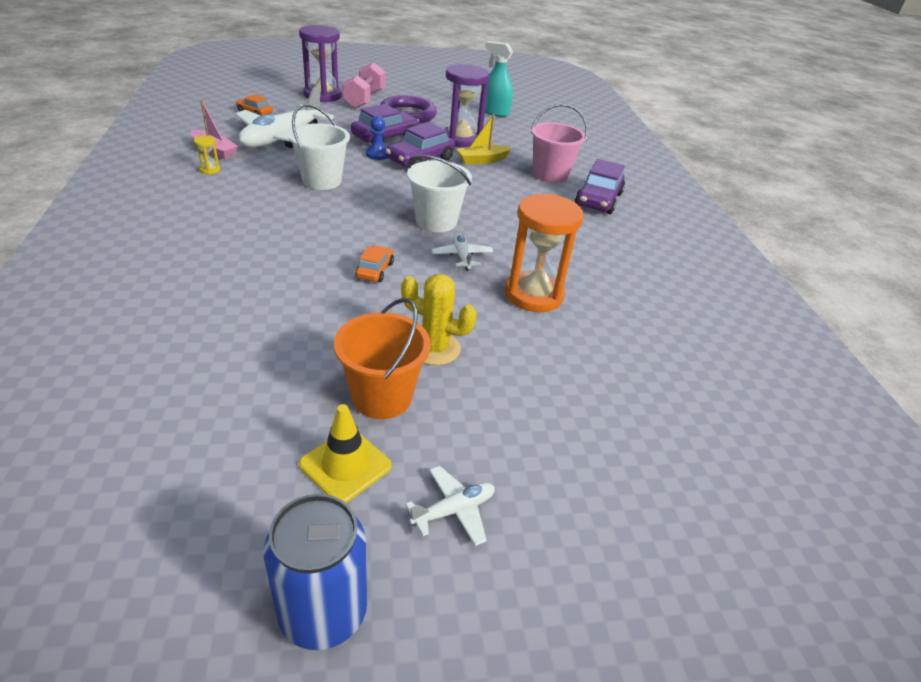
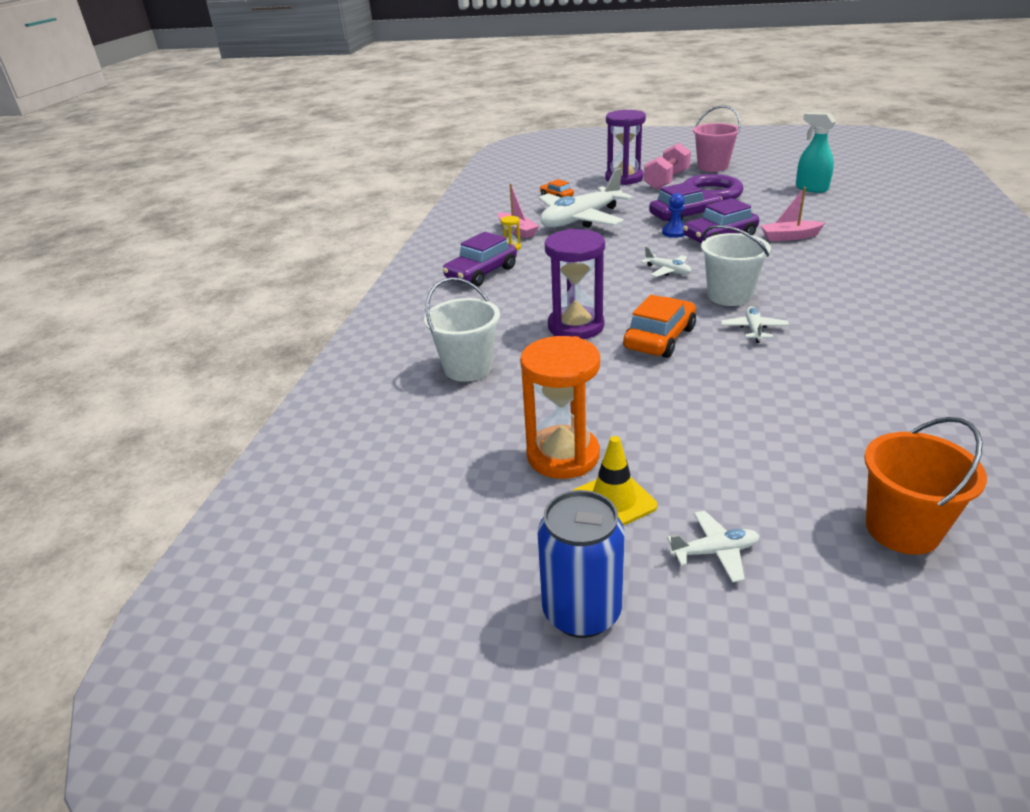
camera: 25 degrees right, 5 degrees down
white bucket [288,104,350,190] -> white bucket moved to [424,277,500,382]
orange bucket [334,298,431,419] -> orange bucket moved to [864,417,987,555]
orange car [355,246,394,282] -> orange car [623,295,696,358], size x1.78
yellow cactus [401,274,477,365] -> none
purple hourglass [444,64,489,148] -> purple hourglass moved to [545,229,605,339]
yellow boat [456,114,512,164] -> pink boat [760,187,825,241]
orange hourglass [505,194,584,312] -> orange hourglass moved to [520,336,600,479]
pink bucket [531,104,588,183] -> pink bucket moved to [693,105,741,172]
purple car [575,159,625,214] -> purple car moved to [443,232,517,287]
none -> white plane [641,247,691,277]

